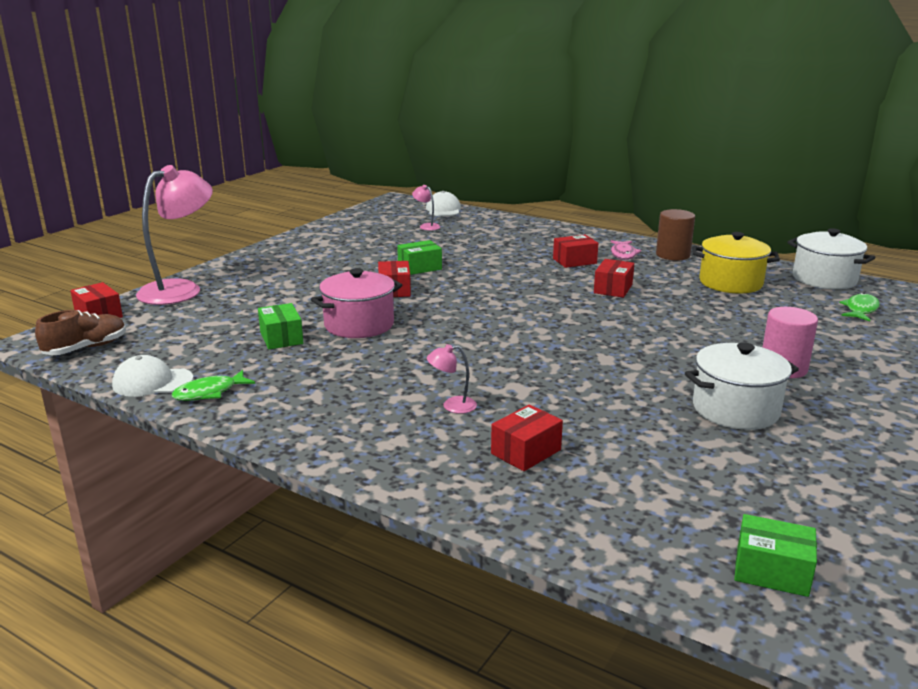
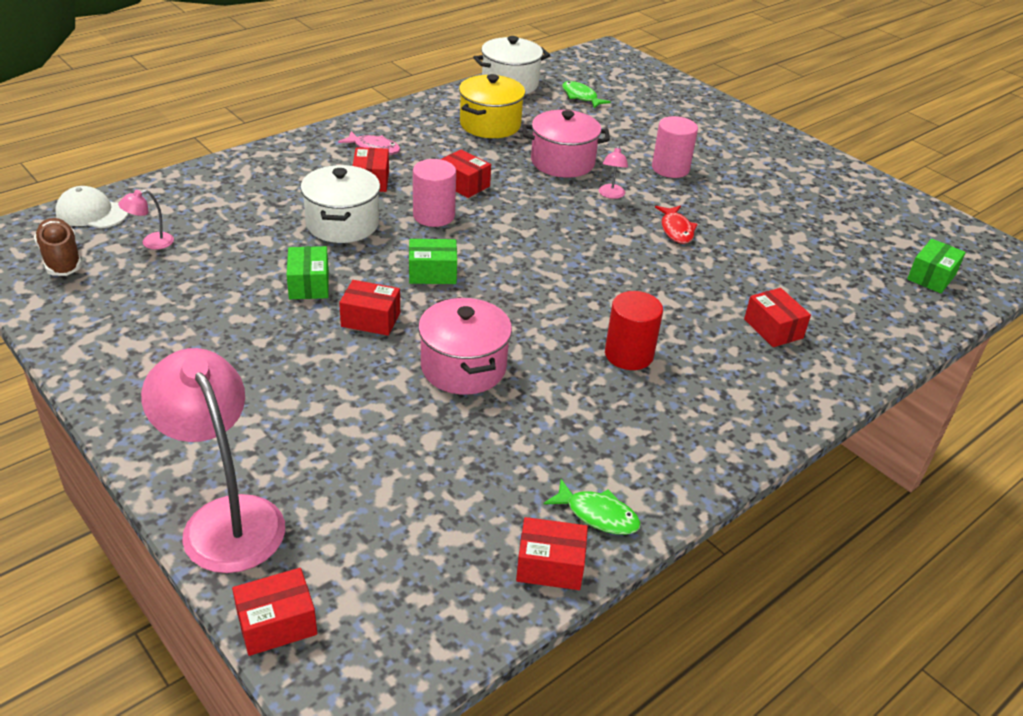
camera: 75 degrees left, 15 degrees up
brown shoe [35,310,126,355] -> brown shoe moved to [34,218,82,276]
white cap [112,355,194,397] -> red box [516,517,588,590]
green fish [172,370,255,401] -> green fish turned 45 degrees counterclockwise [544,479,641,535]
green box [258,303,303,349] -> green box moved to [409,239,457,284]
pink lamp [427,344,477,414] -> pink lamp moved to [599,145,628,199]
brown cylinder [656,209,695,261] -> none
white pot [685,342,799,430] -> white pot moved to [300,165,380,243]
none -> pink cylinder [413,159,456,227]
none -> pink pot [523,110,610,177]
none -> red cylinder [605,291,663,370]
none -> red fish [655,205,698,244]

